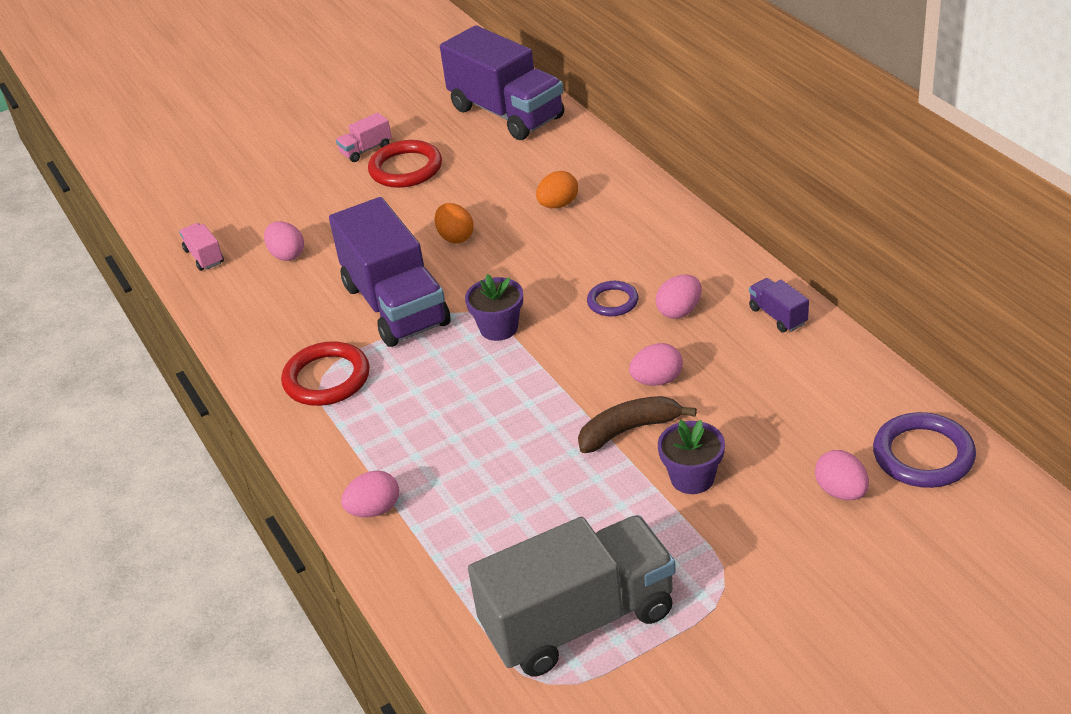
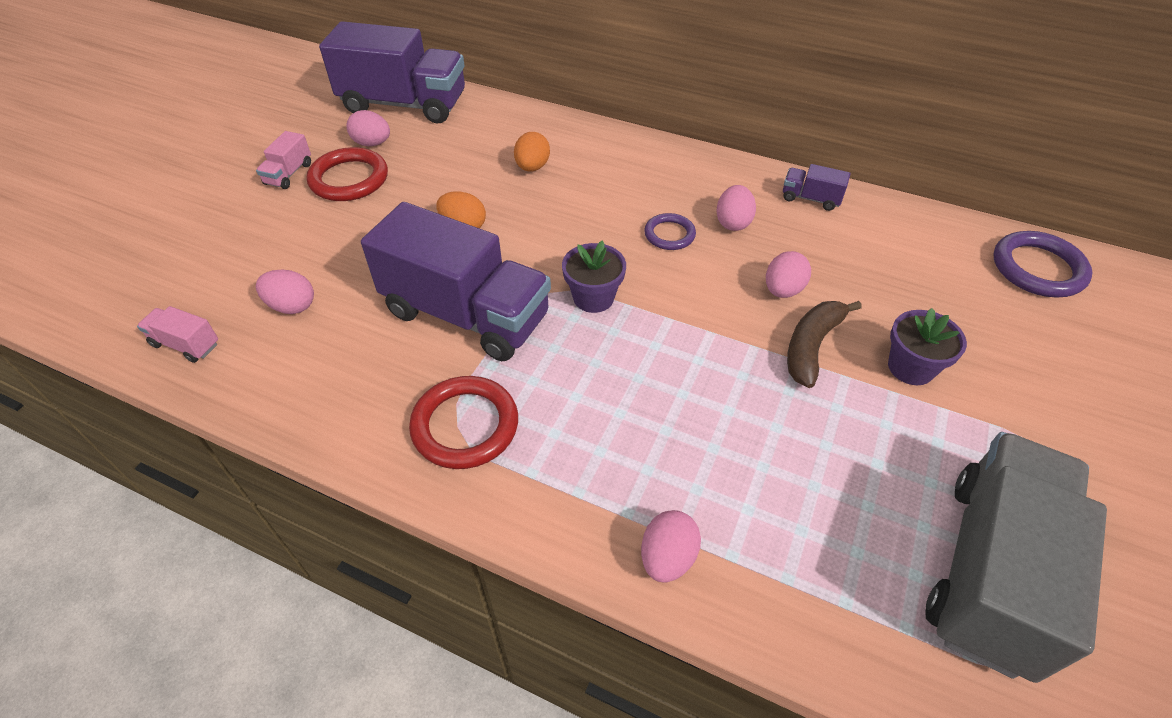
camera: 40 degrees left, 10 degrees up
pink egg [815,450,869,500] -> pink egg moved to [346,110,390,146]

